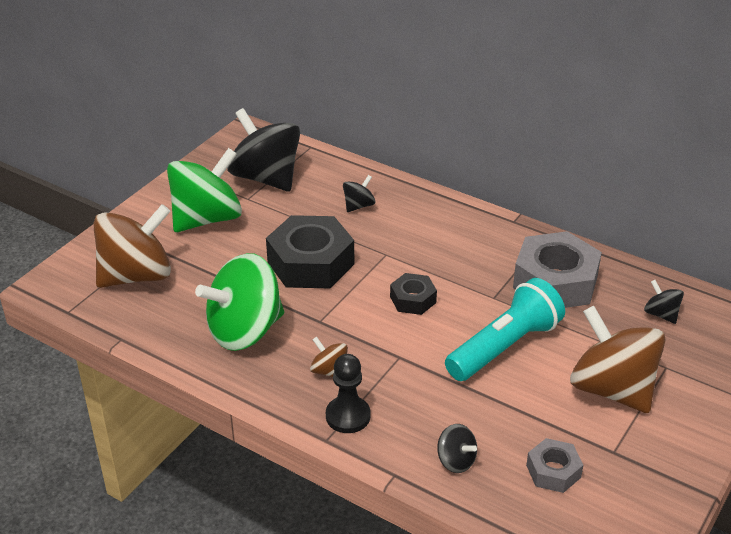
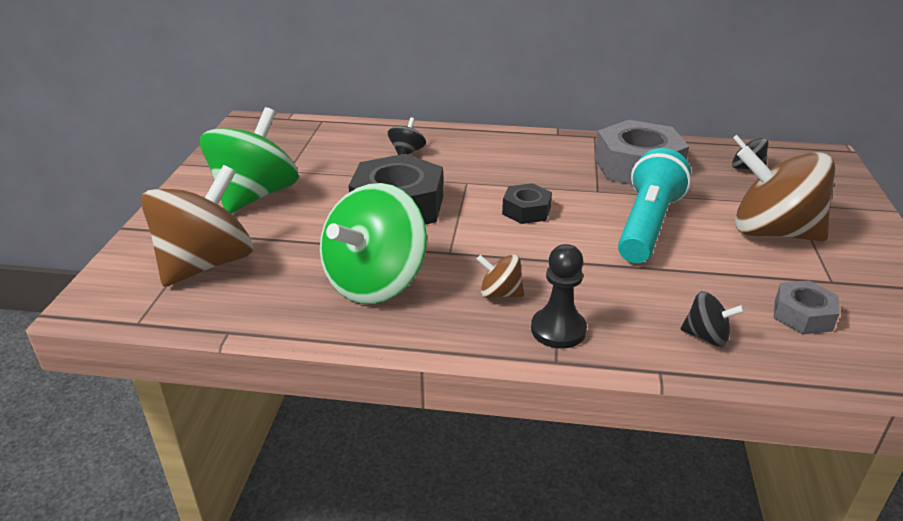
camera: 25 degrees left, 5 degrees down
black spinning top [227,108,300,191] -> none

